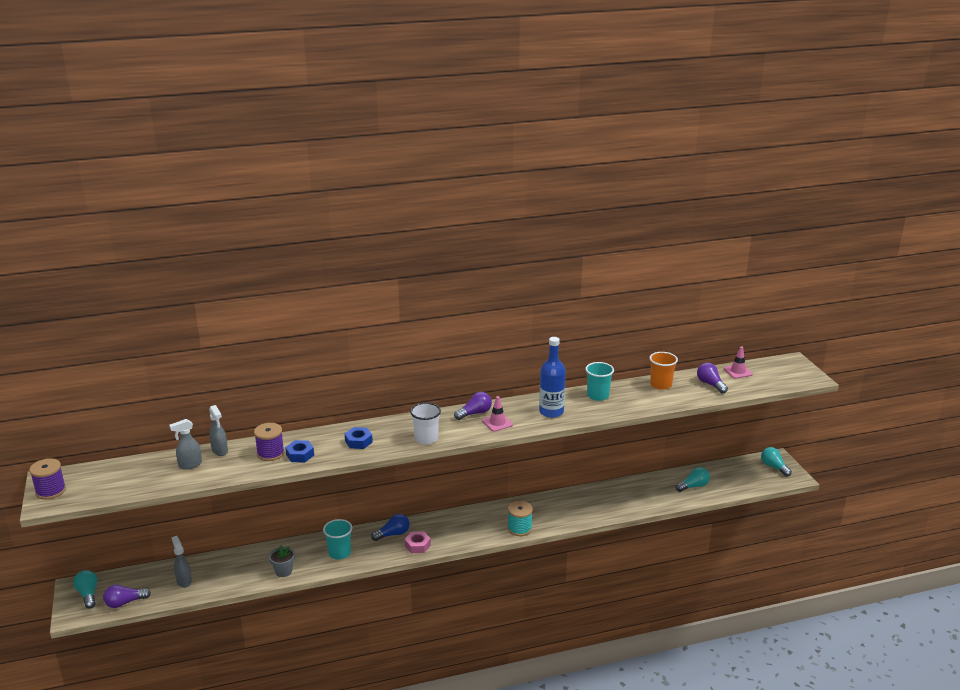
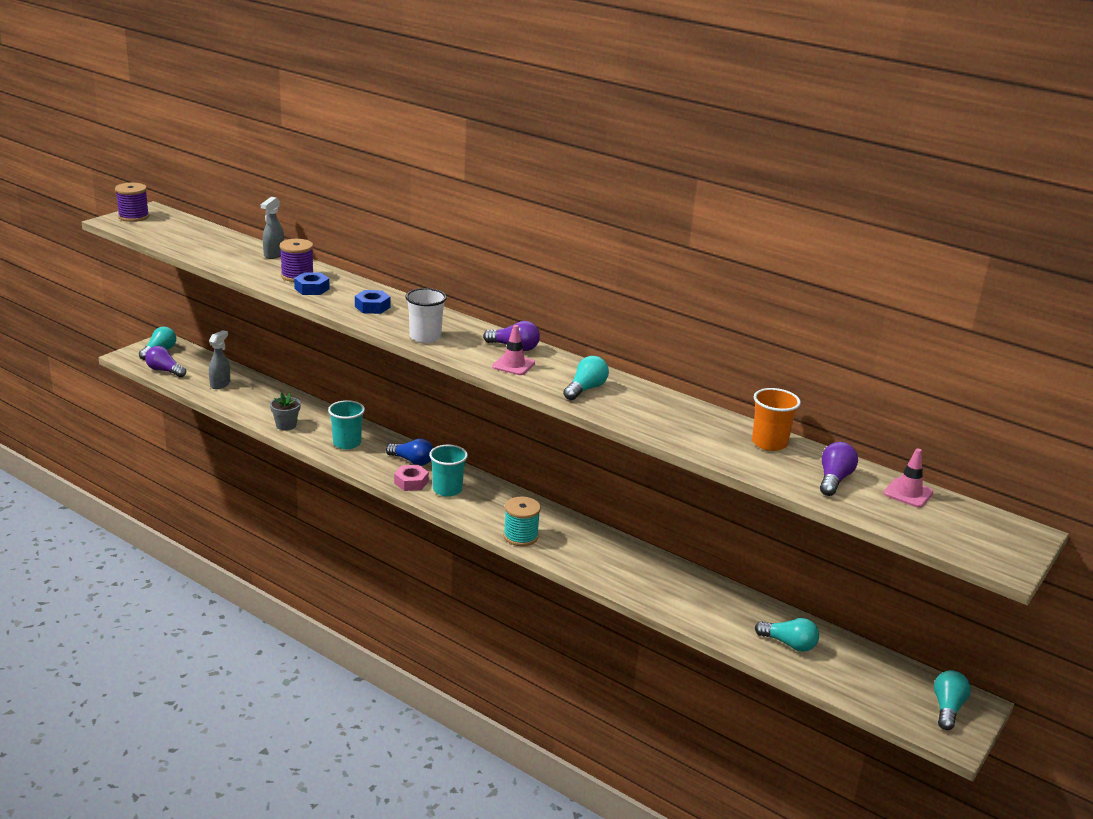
camera: 50 degrees right, 0 degrees up
grey spray bottle [169,419,202,470] -> none
blue bottle [539,337,566,418] -> turquoise light bulb [563,356,609,400]
turquoise cup [585,362,614,401] -> turquoise cup moved to [429,445,468,497]

